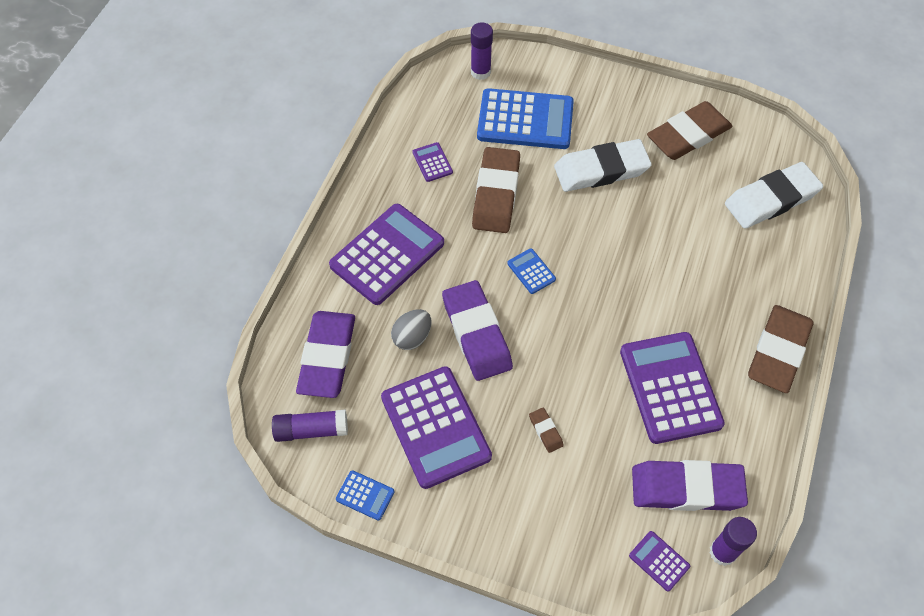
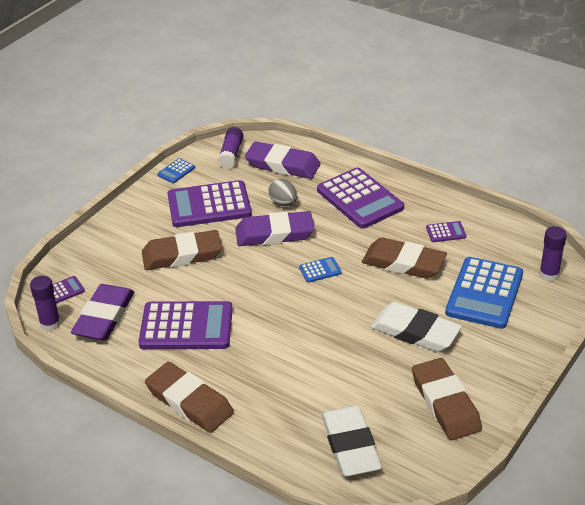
camera: 105 degrees right, 20 degrees down
brown eraser [529,408,564,453] -> brown eraser [142,230,222,270], size x2.41
white eraser [554,139,652,192] -> white eraser turned 60 degrees counterclockwise [371,302,462,352]

